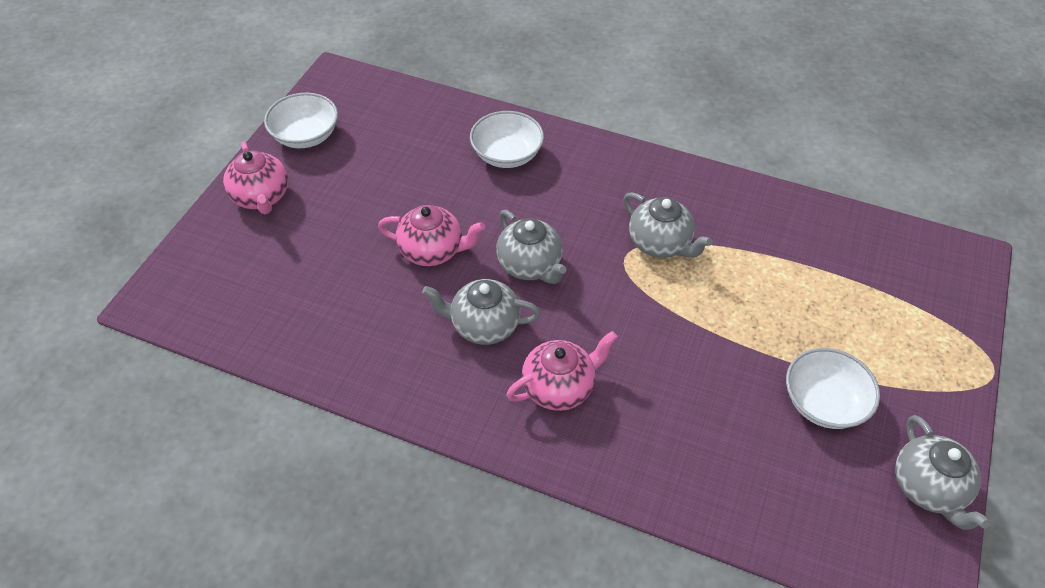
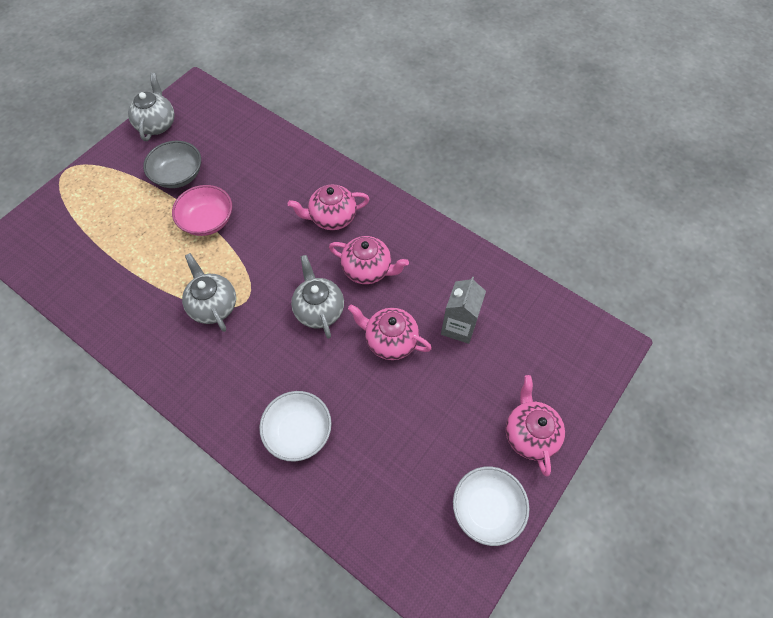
camera: 165 degrees left, 10 degrees up
grey teapot [422,279,541,345] -> pink teapot [329,236,409,284]
white bowl [786,348,880,429] -> grey bowl [143,141,201,188]
none -> pink bowl [172,185,232,236]
none -> grey carton [441,276,486,344]

